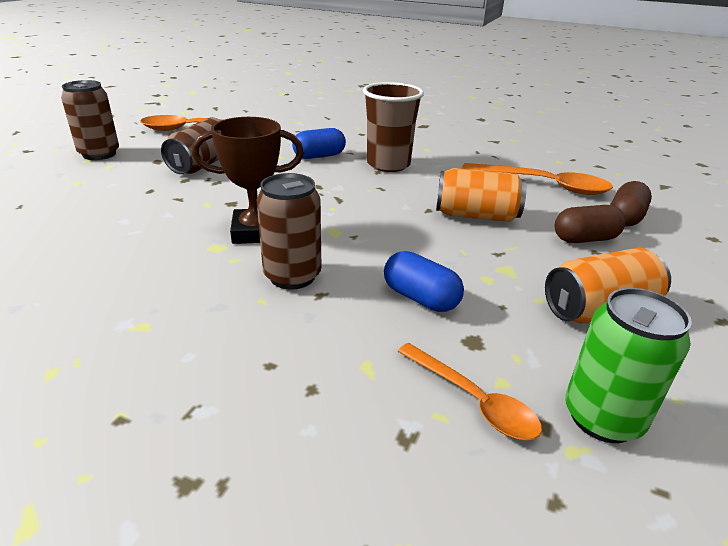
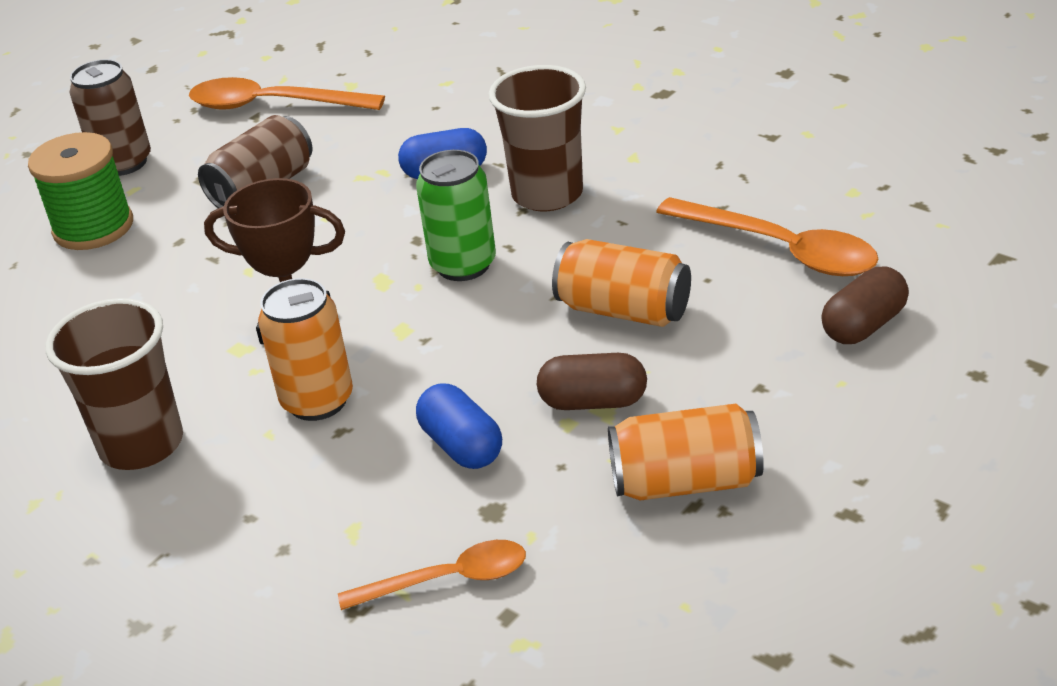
camera: 20 degrees right, 5 degrees up
brown can [257,173,321,290] -> orange can [258,278,353,421]
orange spoon [397,343,542,440] -> orange spoon turned 75 degrees counterclockwise [338,540,526,610]
brown capsule [555,205,626,243] -> brown capsule moved to [537,353,647,410]
green can [565,288,692,443] -> green can moved to [416,150,496,281]
none -> green spool [28,132,133,250]
none -> brown cup [45,298,183,470]

